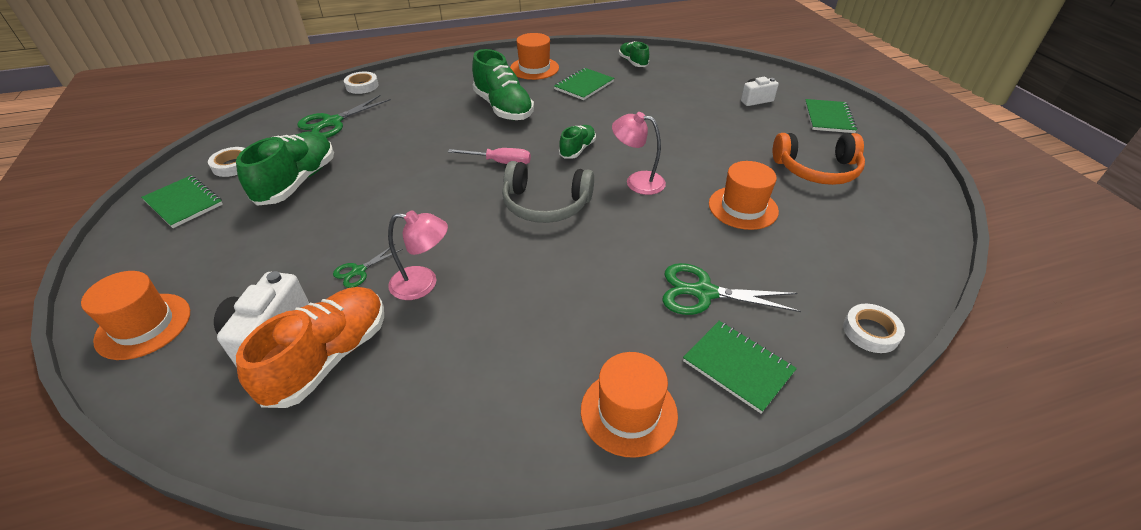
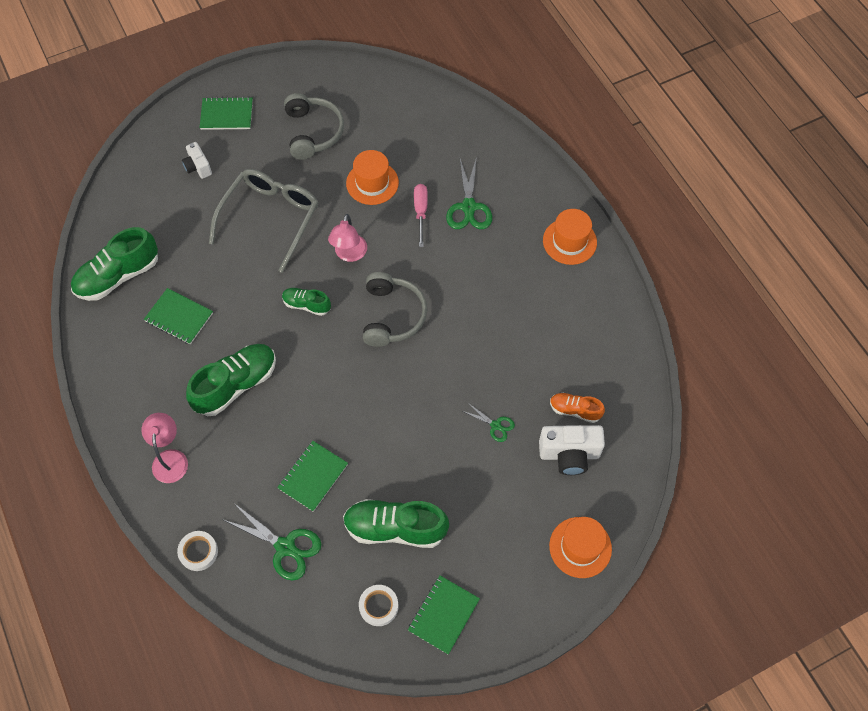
camera: 100 degrees left, 20 degrees up
orange shoe [236,287,384,408] -> orange shoe [550,393,605,423], size x0.55
pink lamp [388,210,448,300] -> pink lamp moved to [141,413,188,483]
pink screwdriver [448,148,531,164] -> pink screwdriver moved to [414,184,428,247]
orange hat [510,33,559,80] -> none
green shoe [619,41,649,67] -> green shoe [71,227,158,301], size x1.83
green notebook [683,321,797,414] -> green notebook moved to [277,441,348,512]
orange headphones [773,133,865,185] -> grey headphones [284,93,344,160]
white tape [843,304,905,353] -> none
none -> grey glasses [209,169,319,273]

